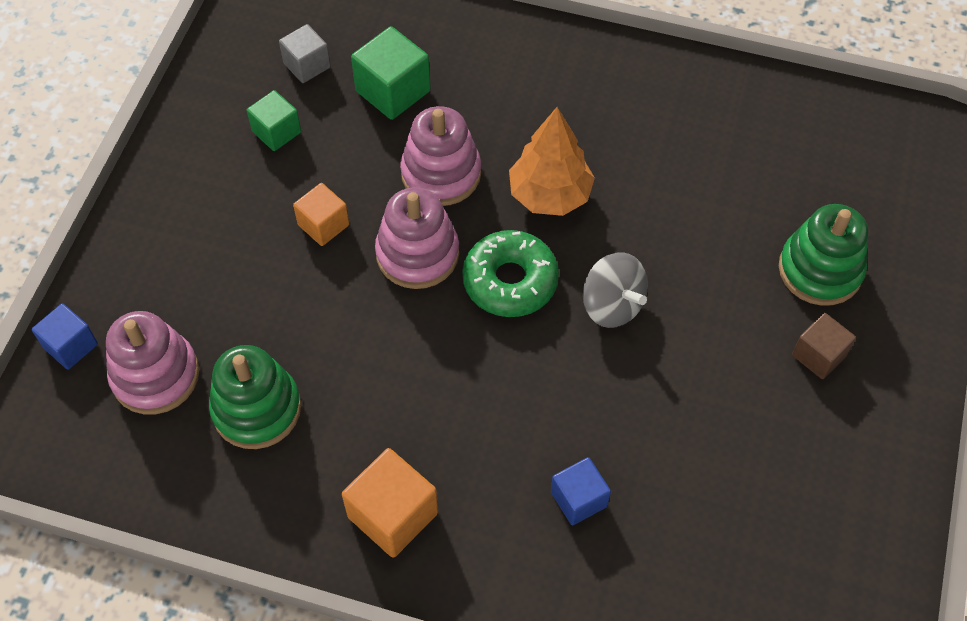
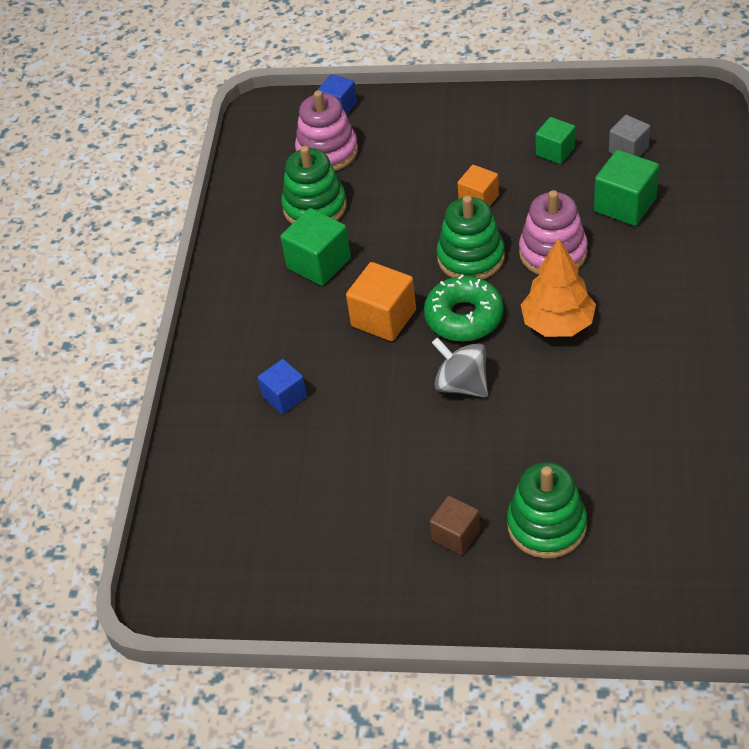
camera: 85 degrees right, 10 degrees down
orange cube [342,448,438,558] -> orange cube moved to [346,262,416,341]
pink stacking toy [375,188,459,289] -> green stacking toy [437,195,505,279]
grey spinning top [583,252,648,328] -> grey spinning top turned 90 degrees clockwise [432,337,488,398]
none -> green cube [280,208,351,286]

